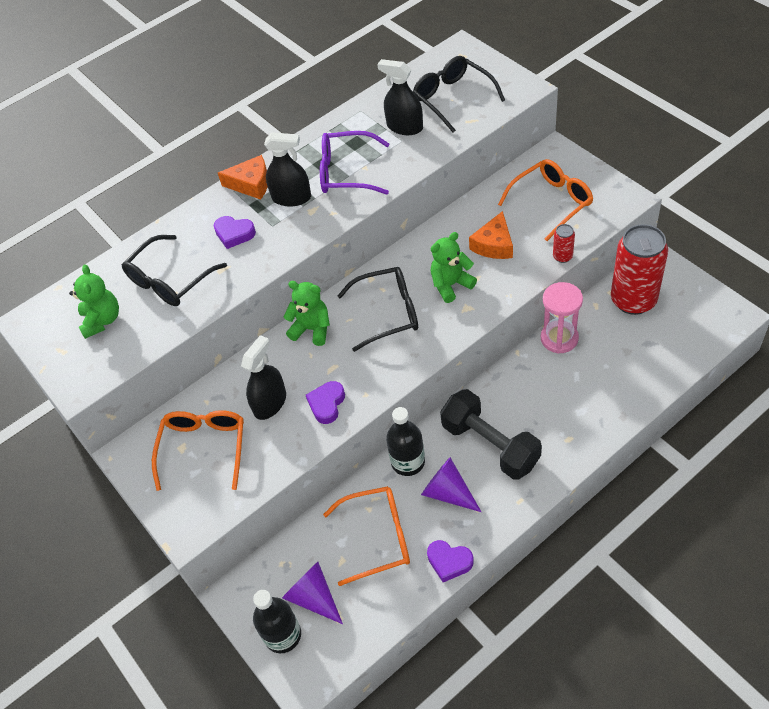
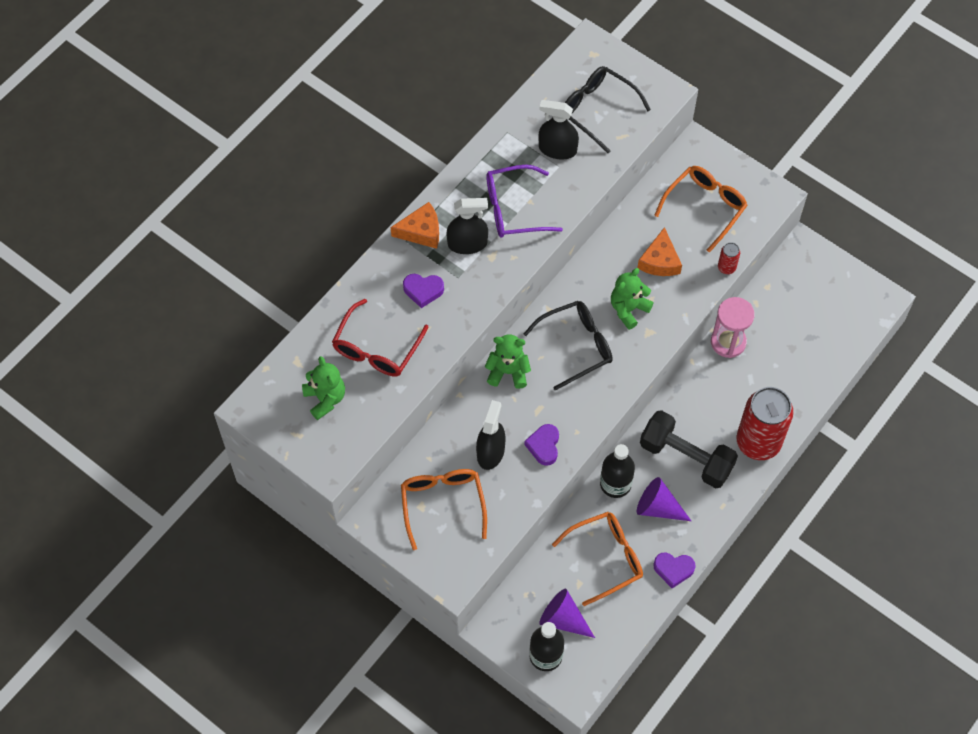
camera: 20 degrees left, 10 degrees up
black glasses [122,235,227,306] -> red glasses [332,299,428,377]
red can [611,224,668,315] -> red can moved to [736,387,793,460]

